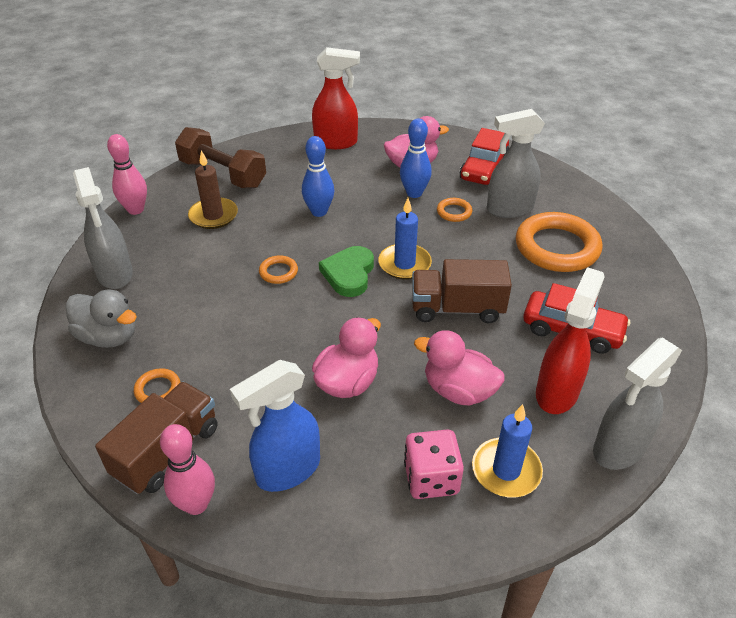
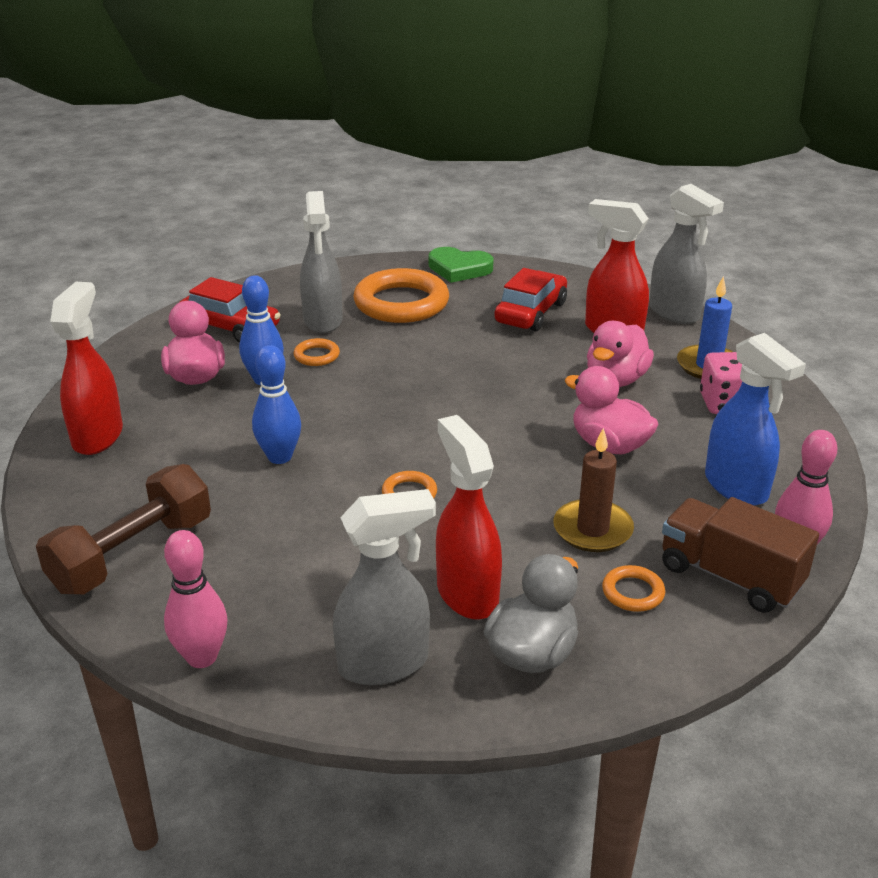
camera: 85 degrees left, 10 degrees down
brown candle [188,150,238,229] -> brown candle moved to [553,428,634,552]
green heart [319,246,374,297] -> green heart moved to [429,247,494,283]
blue candle [378,198,432,280] -> none
brown truck [412,259,512,323] -> none
none -> red spray bottle [436,415,502,620]

